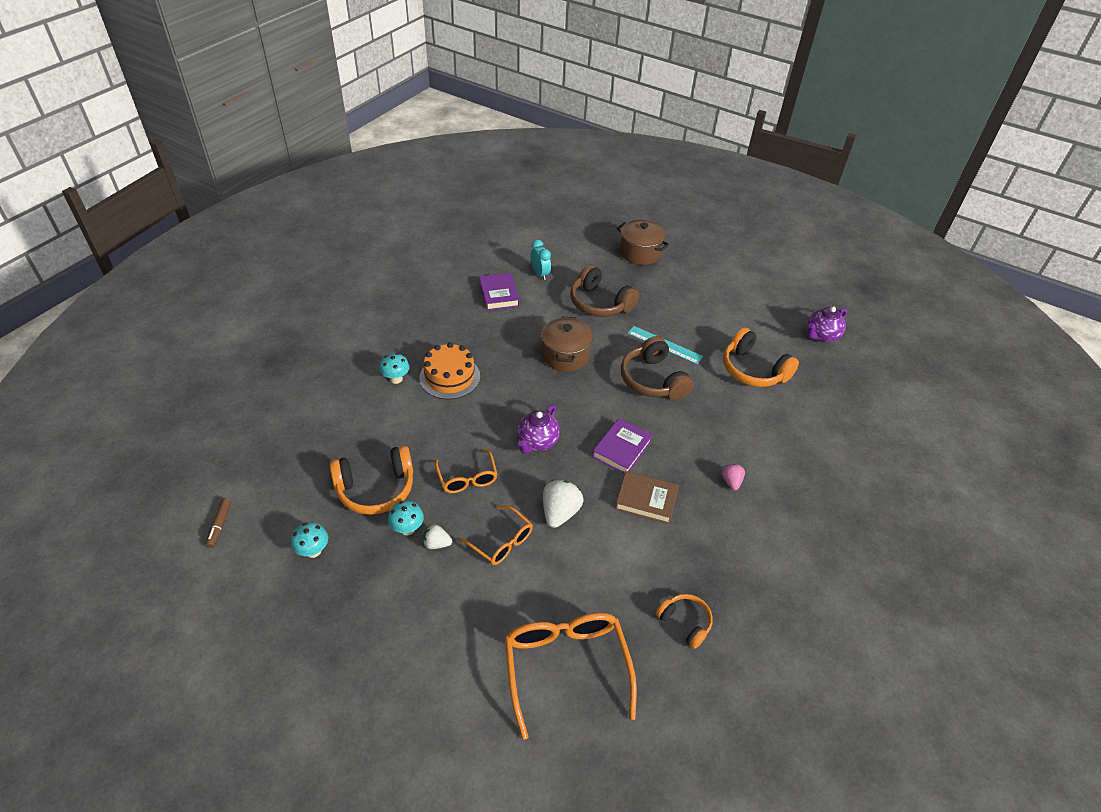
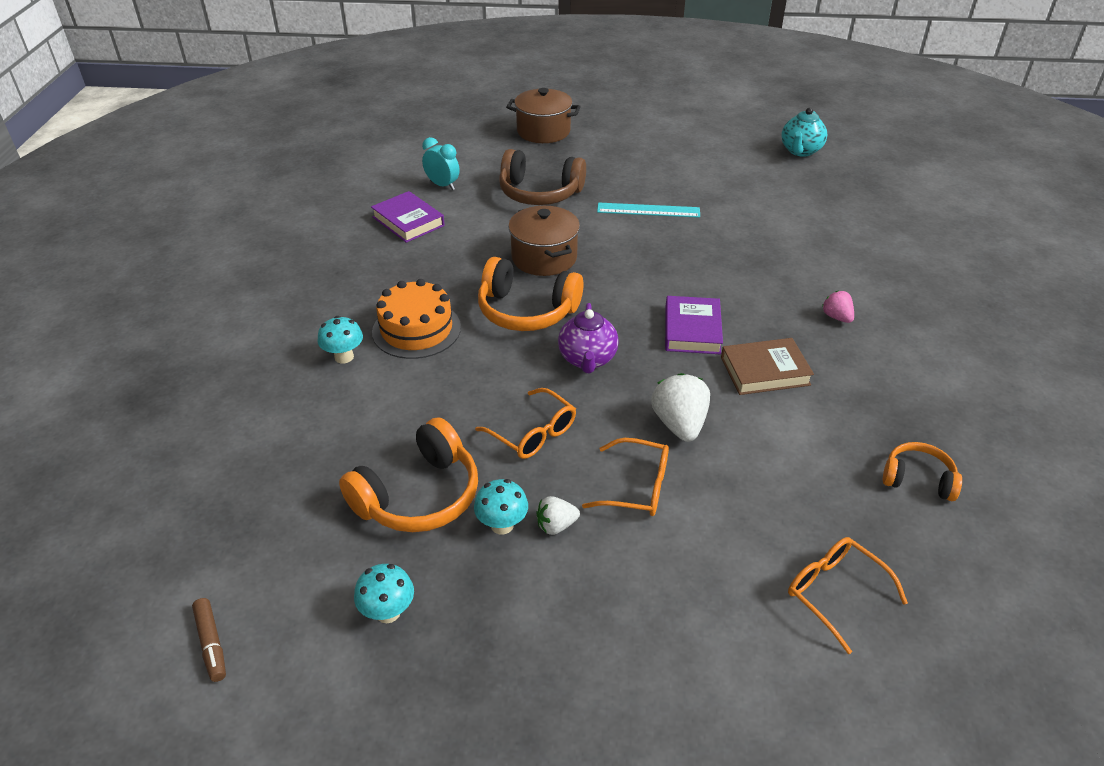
camera: 25 degrees left, 5 degrees down
orange glasses [505,613,637,740] -> orange glasses [788,537,908,654], size x0.57
brown headphones [621,336,694,400] -> none
orange headphones [723,327,799,387] -> orange headphones moved to [478,257,583,331]
purple teapot [807,306,847,343] -> turquoise teapot [781,108,827,157]

